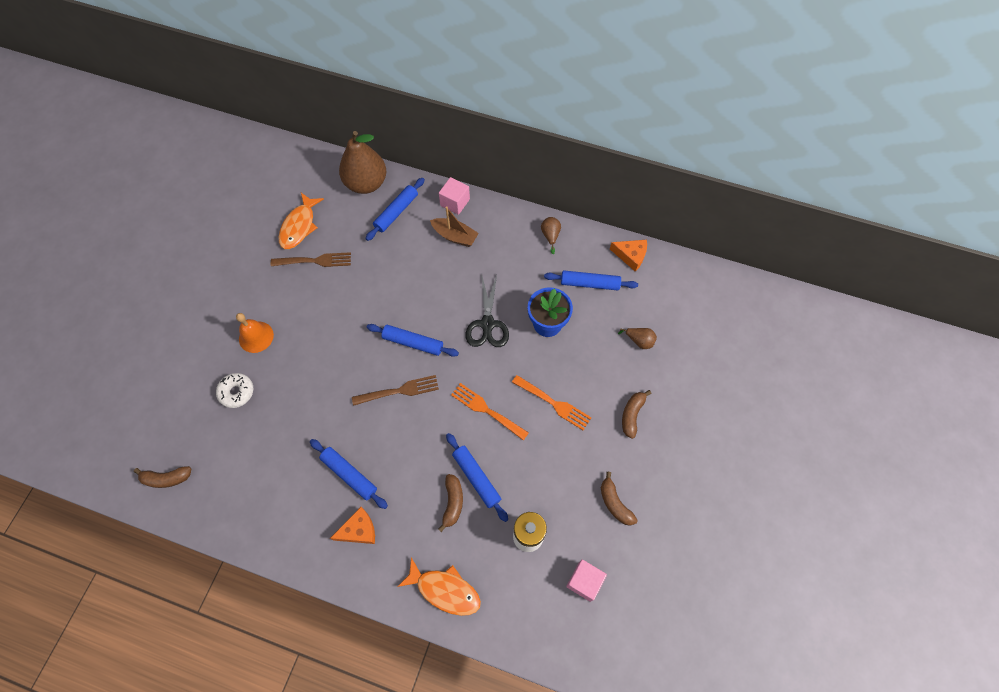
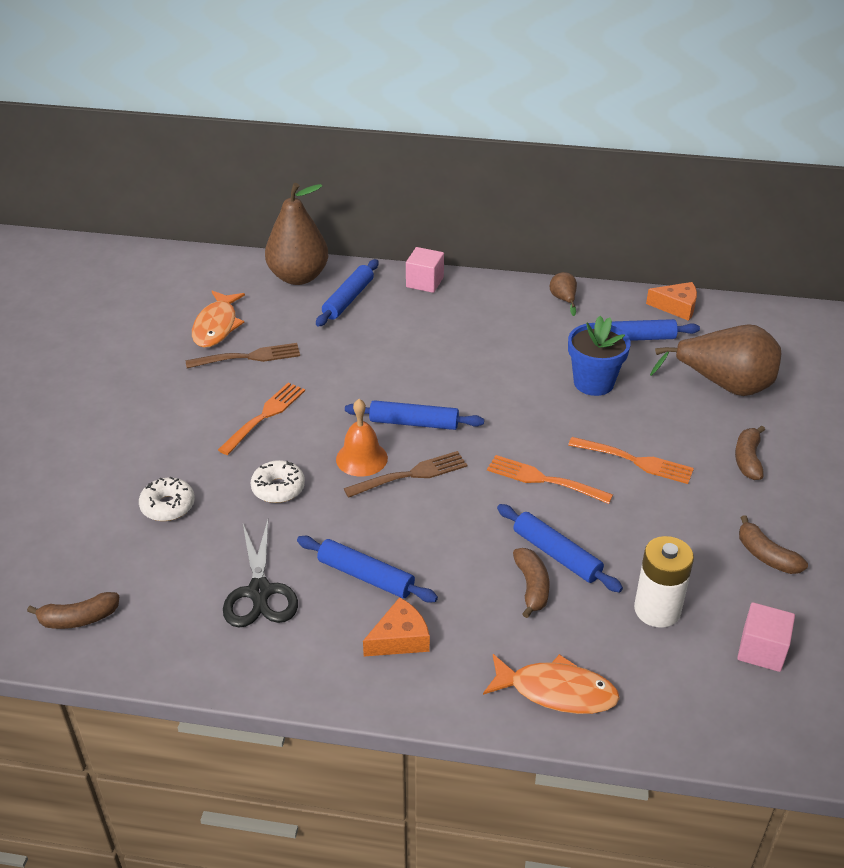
camera: 10 degrees left, 25 degrees down
orange bell [236,313,274,353] -> orange bell moved to [336,399,388,477]
brown boat [430,206,479,247] -> none
black scissors [465,275,509,347] -> black scissors moved to [223,520,298,628]
brown pear [618,328,657,349] -> brown pear [650,324,781,396], size x2.34
none -> orange fork [218,382,305,455]
none -> white donut [251,460,305,503]

